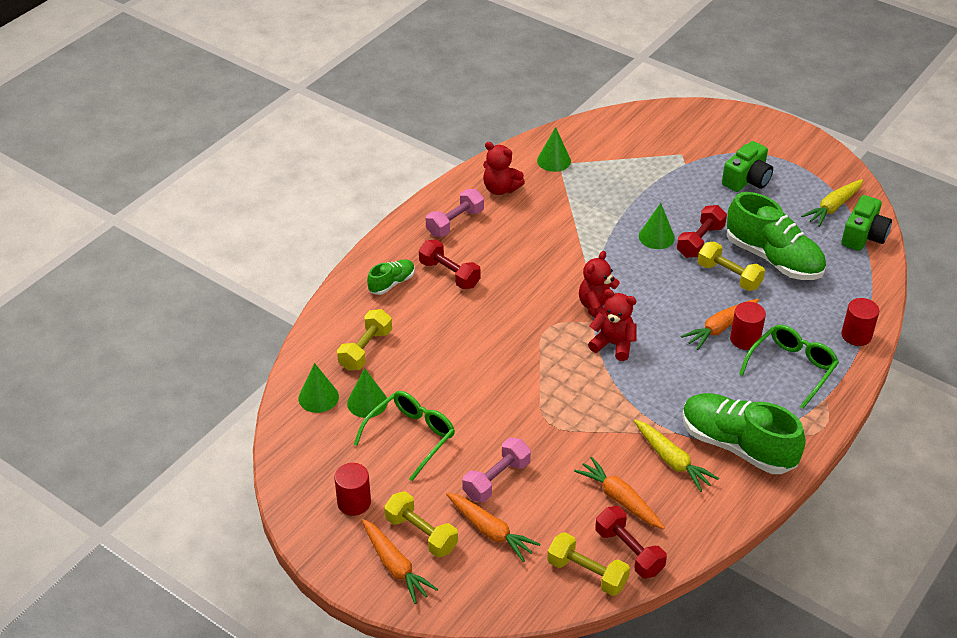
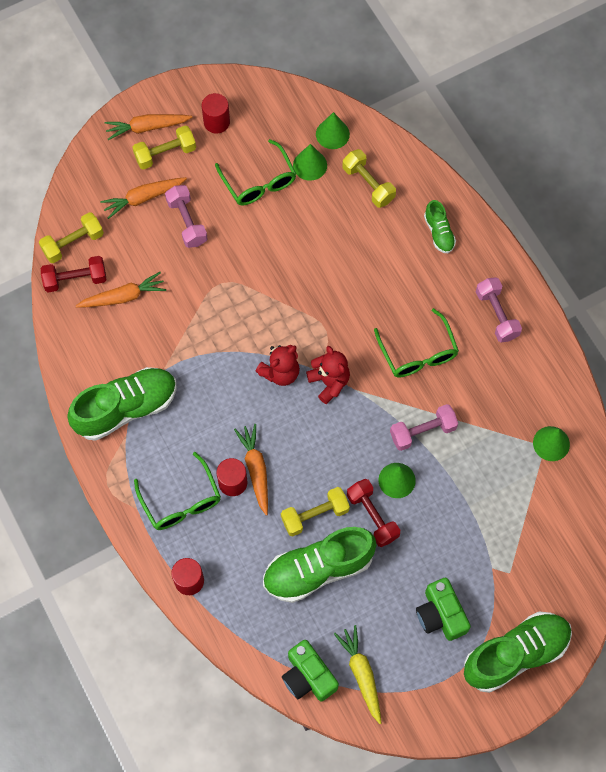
camera: 115 degrees right, 25 degrees up
red dumbbell [419,239,481,289] -> none
red teddy bear [483,142,525,195] -> none
yellow carrot [634,420,719,492] -> none
none -> green glasses [374,308,459,377]
none -> pink dumbbell [390,404,458,451]
none -> green shoe [464,612,572,693]

